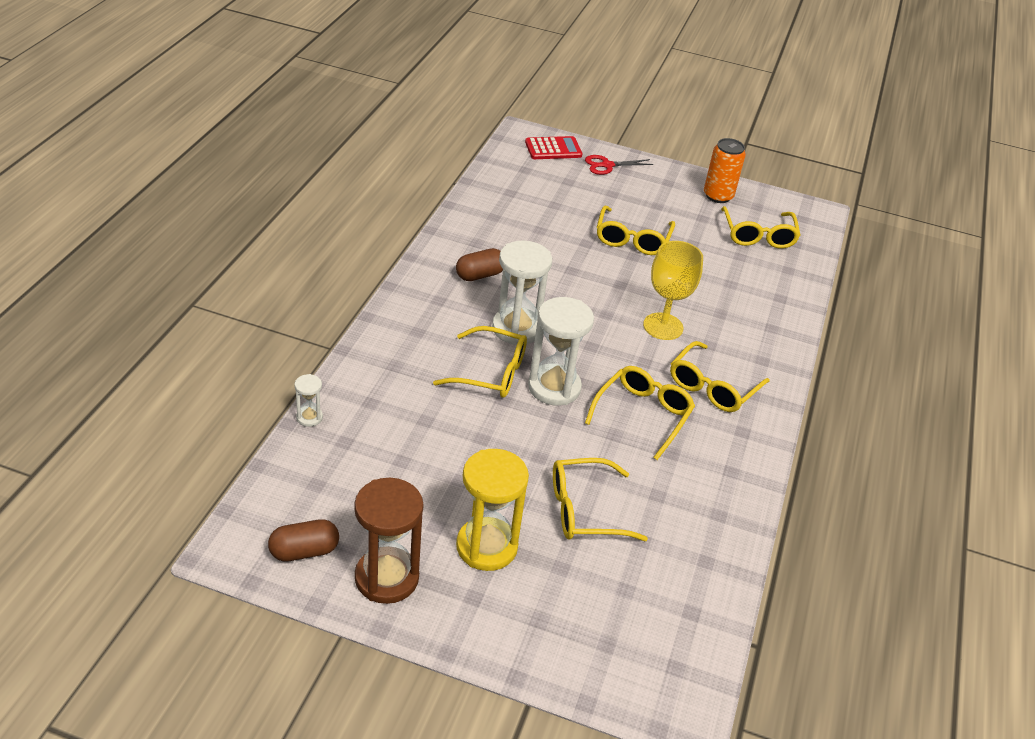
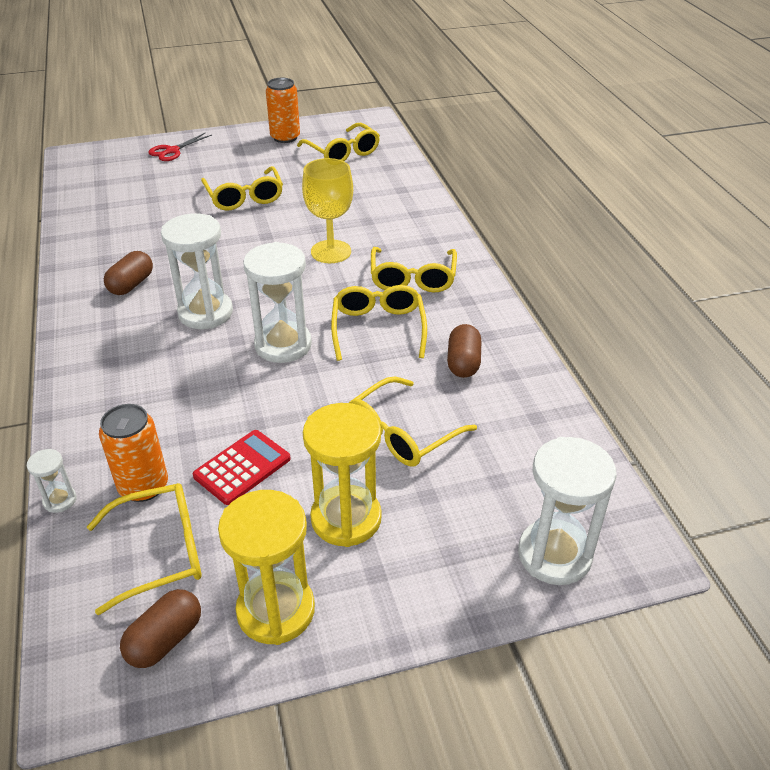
camera: 30 degrees left, 0 degrees up
brown hourglass [354,478,424,604] -> yellow hourglass [218,490,315,645]
yellow glasses [433,326,527,398] -> yellow glasses moved to [87,483,202,615]
red calculator [525,136,583,159] -> red calculator moved to [193,430,291,505]
none -> orange can [99,404,168,502]
none -> brown capsule [447,324,481,378]
none -> white hourglass [518,437,617,585]

